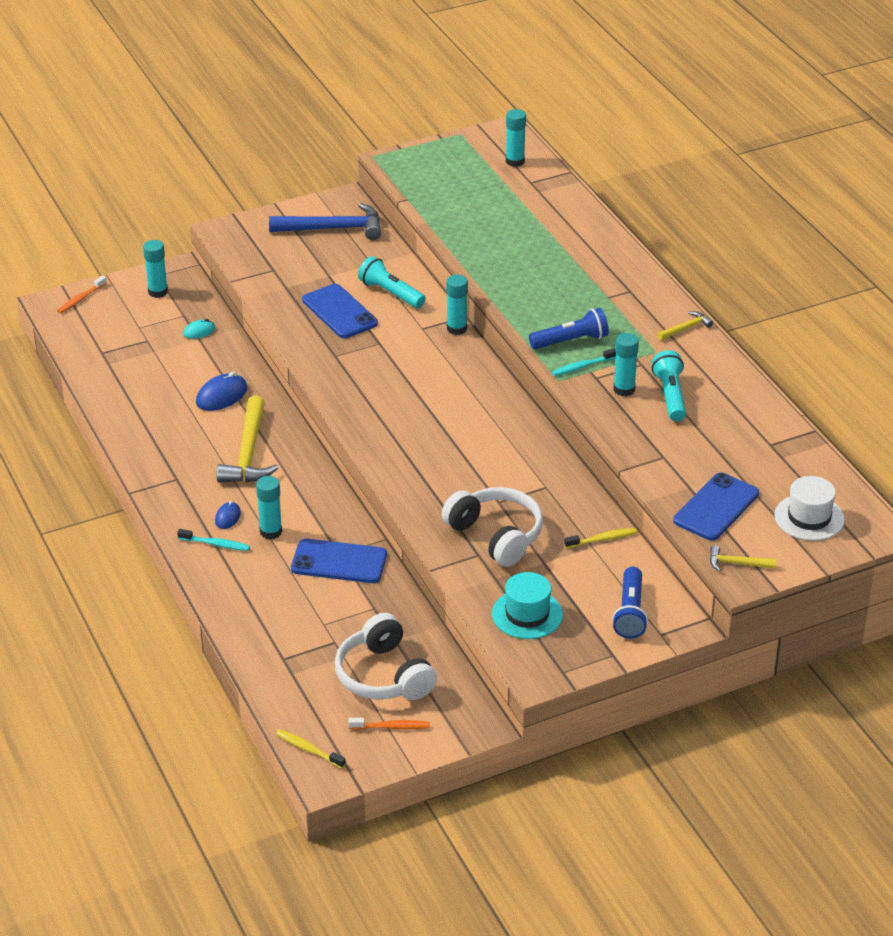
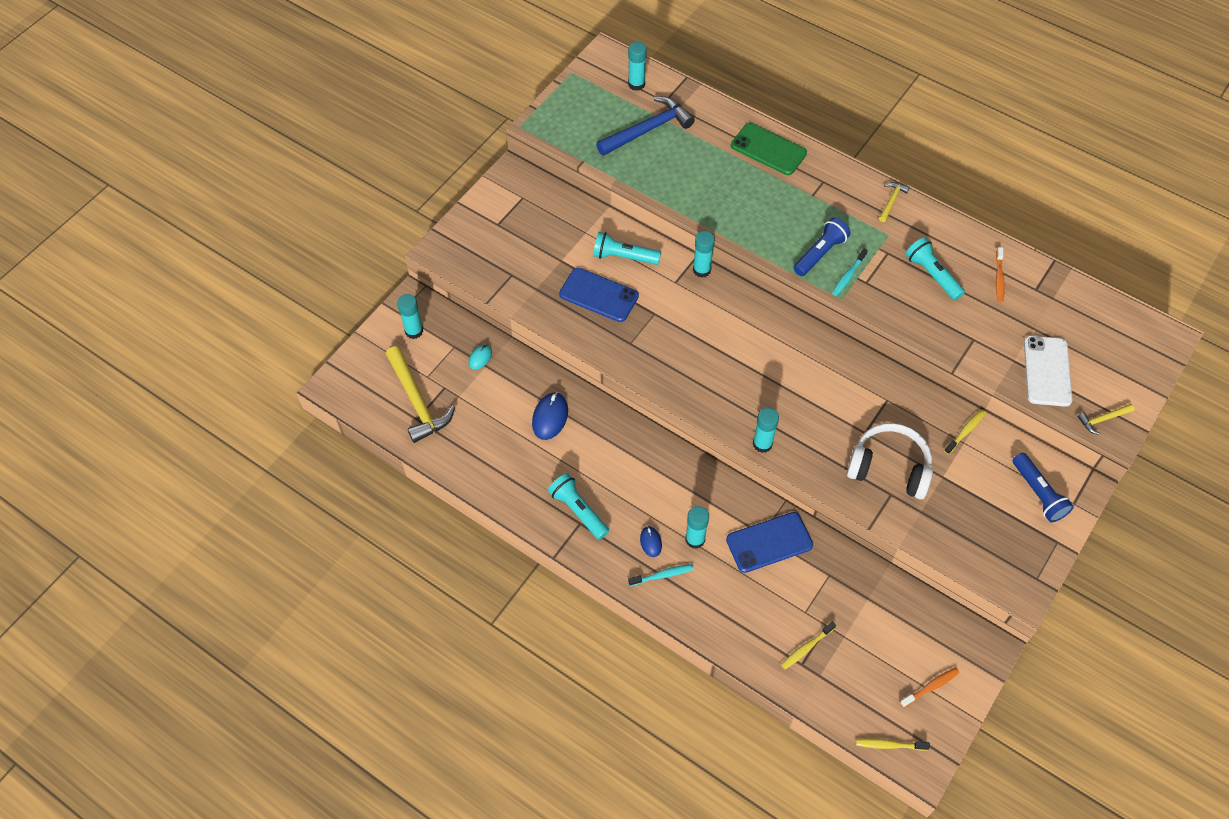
camera: 30 degrees left, 20 degrees up
orange toothbrush [57,276,107,313] -> orange toothbrush moved to [996,247,1005,302]
yellow hammer [217,396,278,483] -> yellow hammer moved to [386,346,455,443]
blue hammer [269,203,381,240] -> blue hammer moved to [596,96,695,156]
white headphones [335,613,437,700] -> none
turquoise hat [492,572,563,639] -> none
turquoise glue stick [614,333,639,396] -> turquoise glue stick moved to [753,408,779,453]
blue phone [673,473,759,541] -> white phone [1024,336,1072,407]
white hat [774,476,845,541] -> none
none -> turquoise flashlight [548,473,609,540]
none -> green phone [731,123,807,175]
none -> yellow toothbrush [781,621,836,669]

